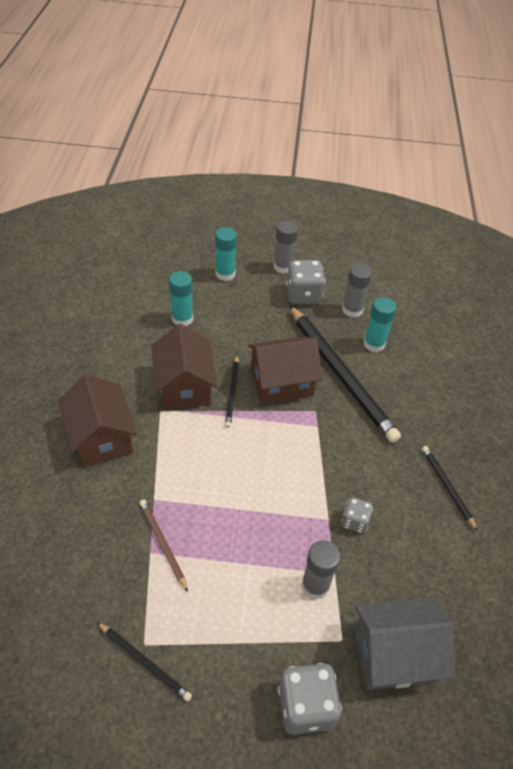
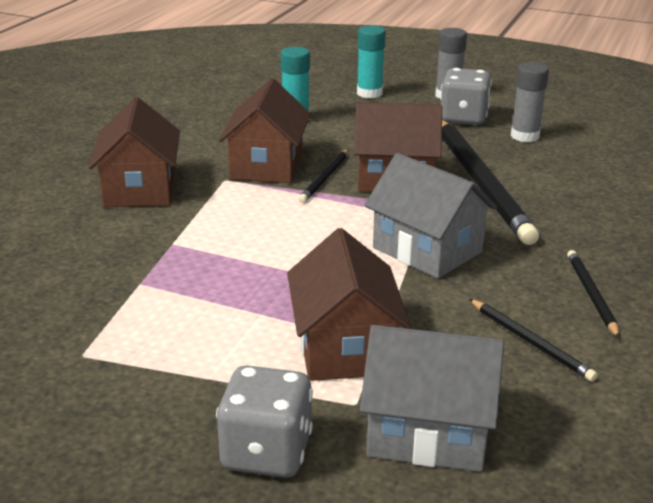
camera: 20 degrees right, 20 degrees down
black pencil [97,622,192,701] -> black pencil moved to [469,299,598,382]
brown pencil [140,499,188,592] -> none
grey glue stick [302,540,340,600] -> brown house [287,228,411,381]
grey dice [341,497,373,533] -> none
turquoise glue stick [364,297,396,352] -> none
none -> grey house [364,153,497,278]

